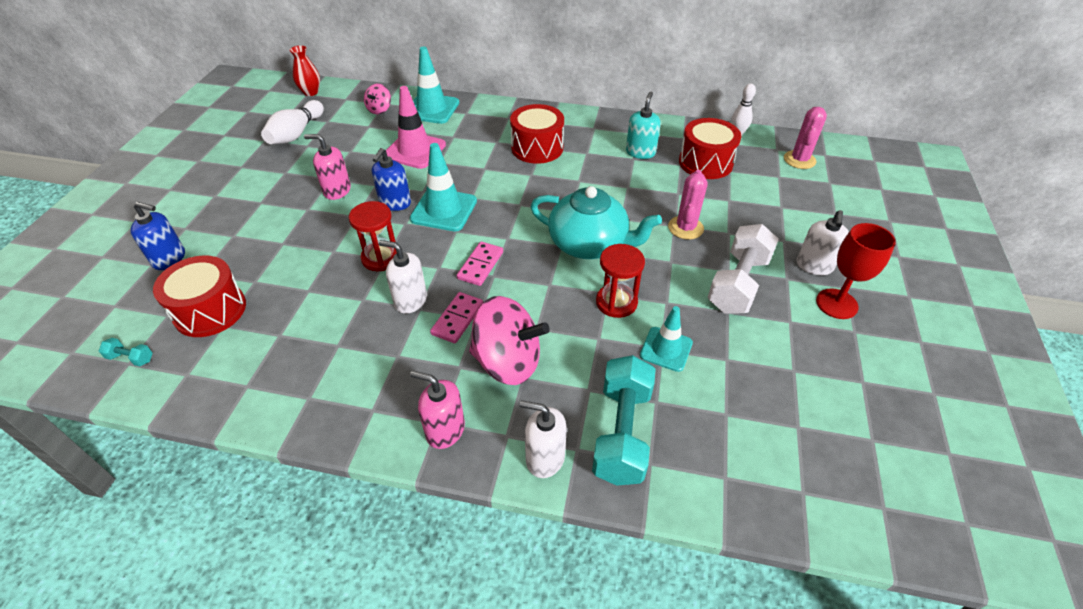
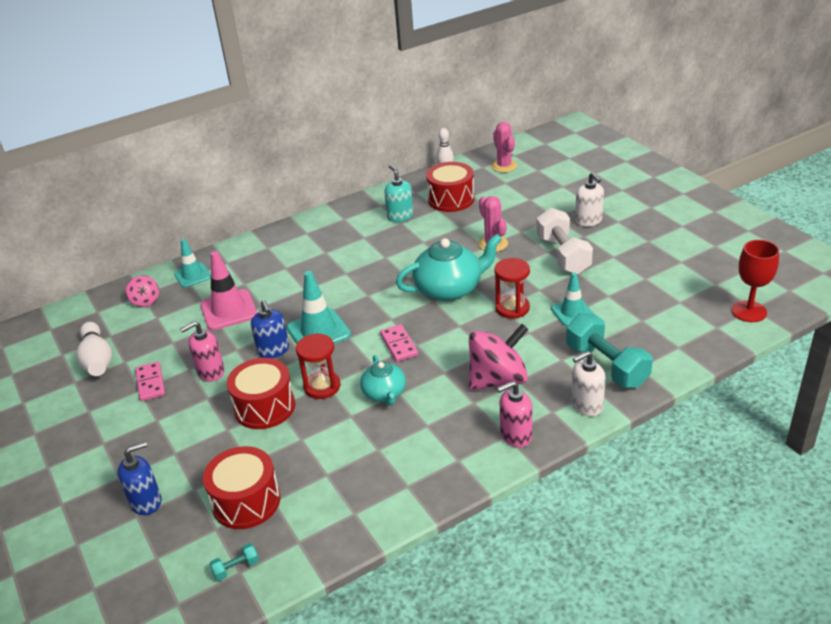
camera: 40 degrees left, 10 degrees down
red vase [290,45,320,96] -> none
white soap dispenser [378,240,427,314] -> turquoise teapot [360,355,406,406]
turquoise traffic cone [413,46,459,124] -> turquoise traffic cone [174,239,211,288], size x0.66
pink domino [430,292,483,343] -> pink domino moved to [135,362,165,401]
red drum [510,104,564,164] -> red drum moved to [227,358,295,429]
red goblet [816,223,896,319] -> red goblet moved to [732,240,779,322]

